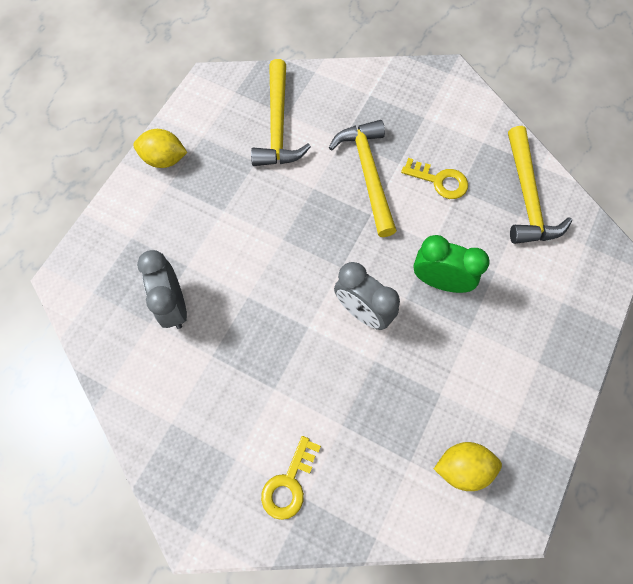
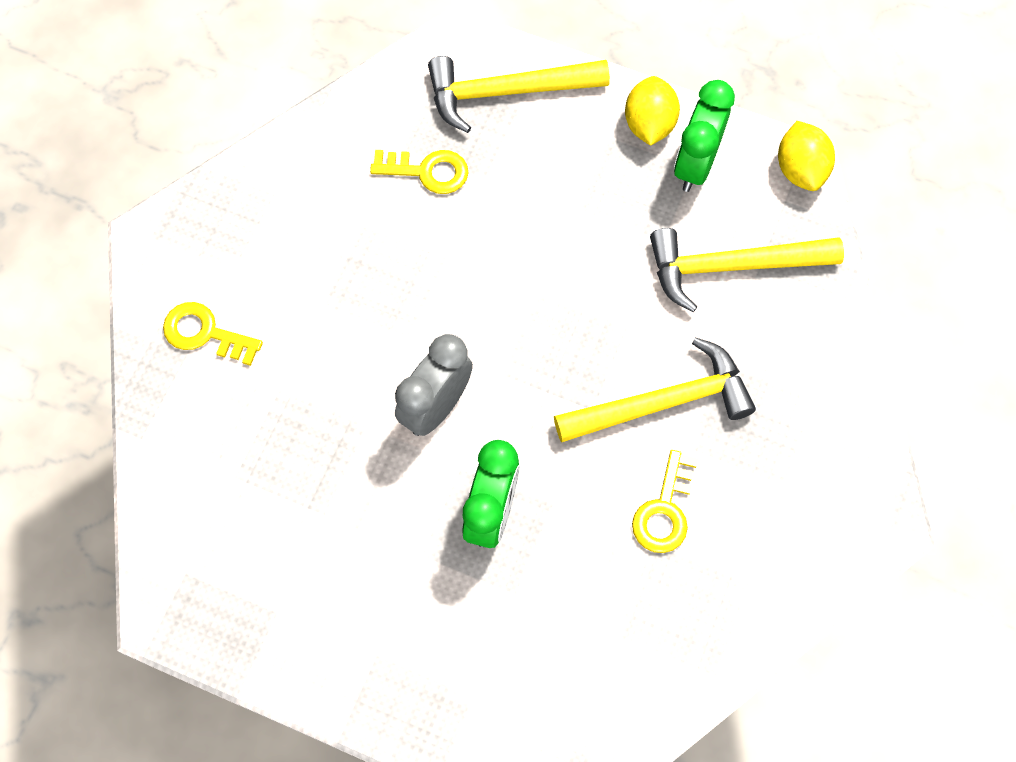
camera: 85 degrees right, 0 degrees up
grey clock [137,250,187,329] -> yellow key [370,150,468,194]
yellow lemon [434,442,502,491] -> yellow lemon moved to [778,121,835,191]
yellow hammer [508,126,572,244] -> yellow hammer moved to [428,56,610,133]
none -> green clock [674,80,735,192]

